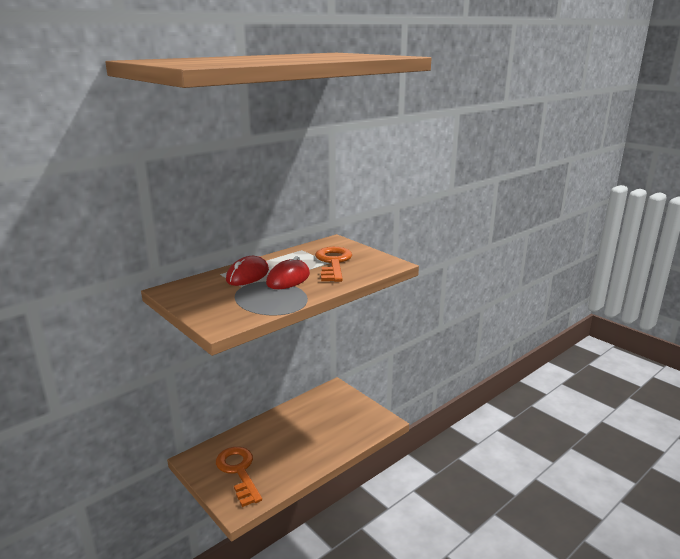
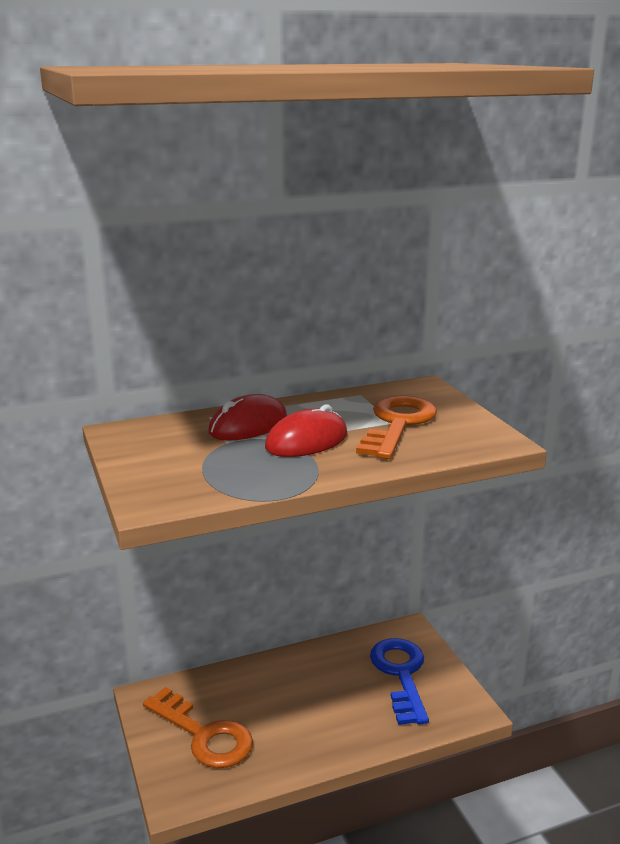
camera: 20 degrees right, 0 degrees up
orange key [216,447,262,507] -> orange key turned 135 degrees clockwise [143,687,253,768]
none -> blue key [370,638,429,725]

